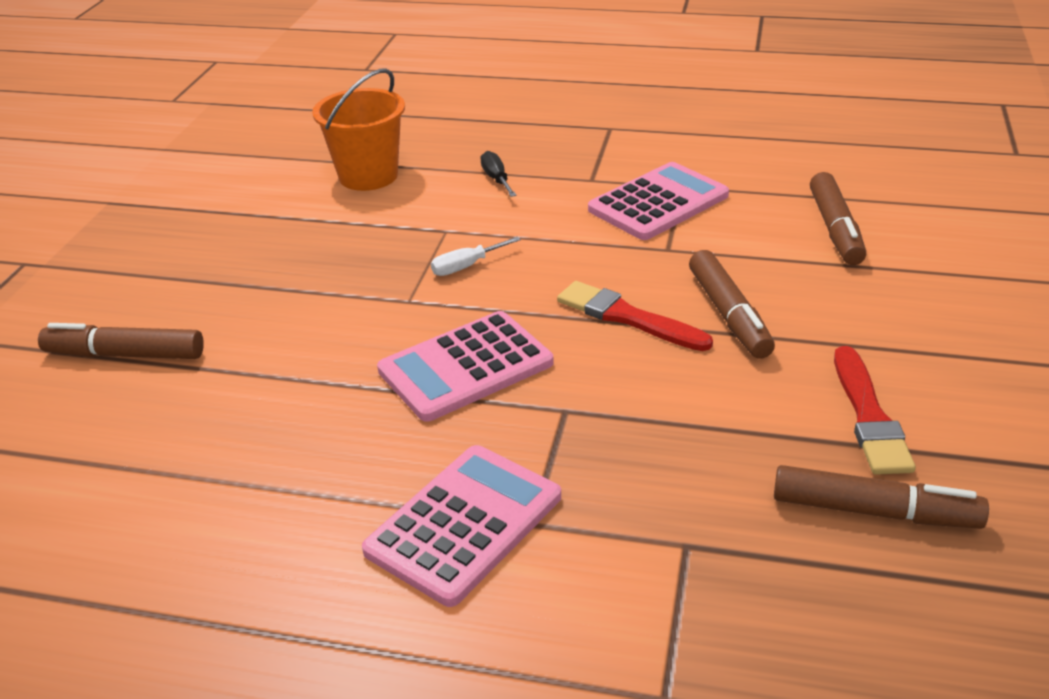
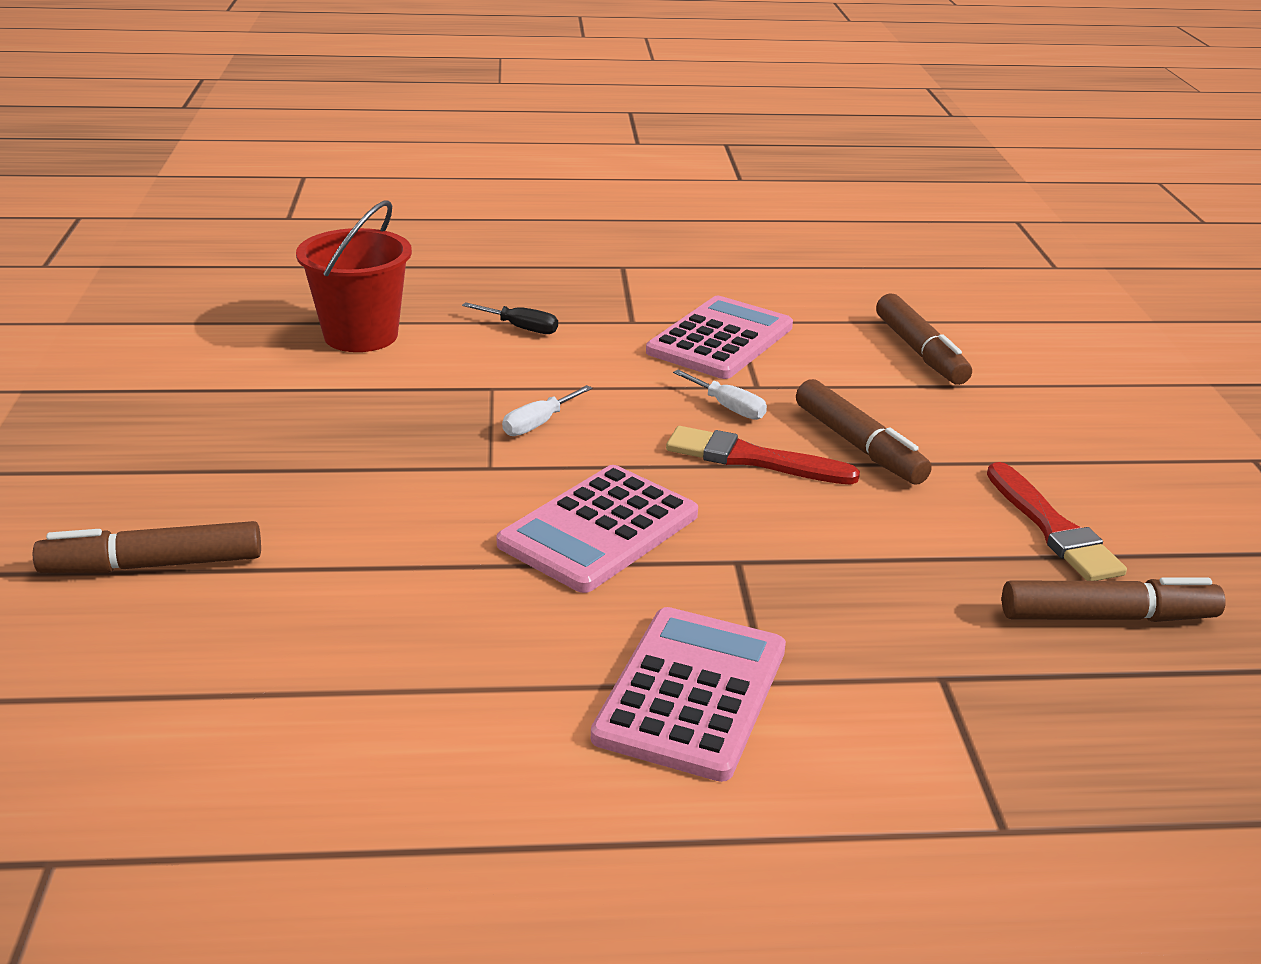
camera: 20 degrees left, 5 degrees down
orange bucket [312,68,405,191] -> red bucket [296,201,412,352]
black screwdriver [480,151,516,197] -> black screwdriver turned 150 degrees clockwise [462,302,558,334]
none -> white screwdriver [673,370,767,420]

